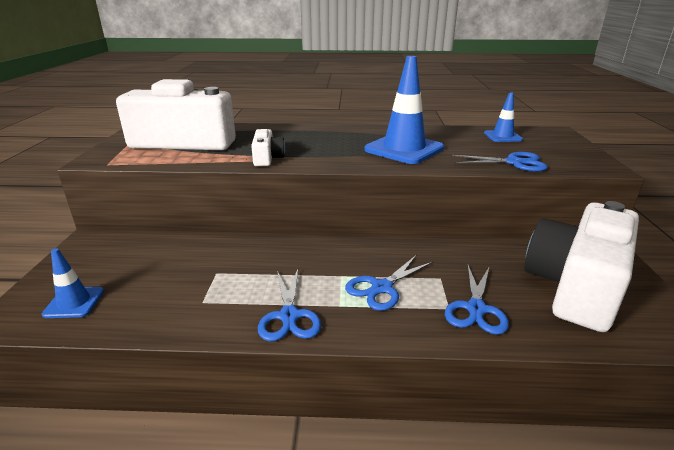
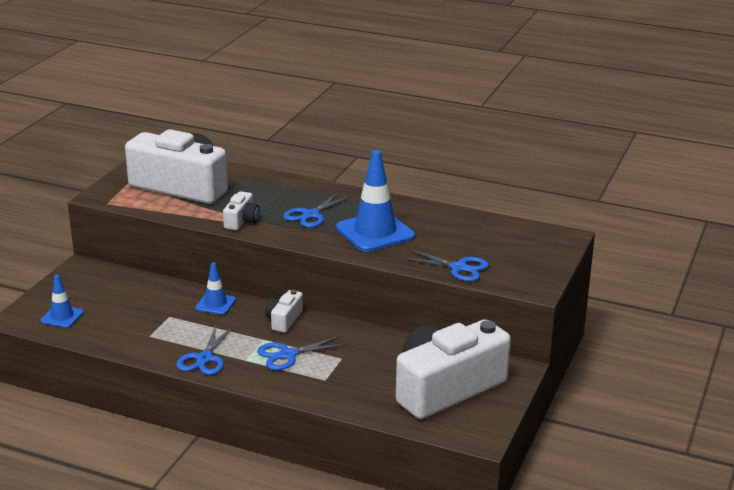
camera: 20 degrees right, 0 degrees up
blue scissors [445,265,509,335] -> blue scissors moved to [283,192,352,228]
blue traffic cone [484,92,523,142] -> blue traffic cone moved to [195,263,236,315]
none -> white camera [265,290,303,333]

